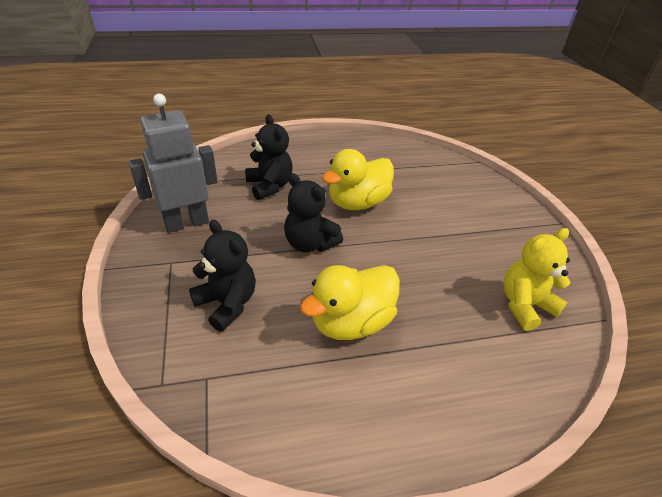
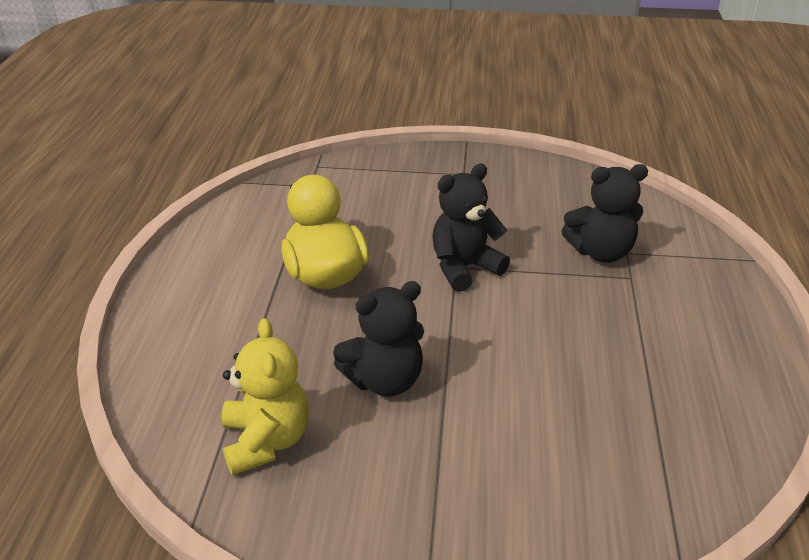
camera: 110 degrees right, 5 degrees down
grey robot [128,94,218,233] -> none
black teddy bear [189,220,256,332] -> black teddy bear moved to [333,281,424,397]
yellow duck [322,149,394,210] -> none

